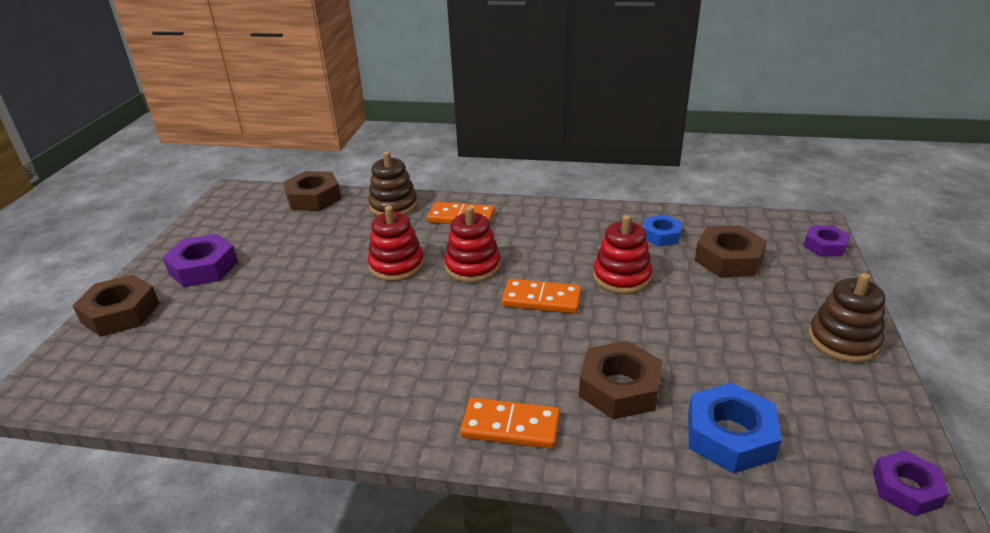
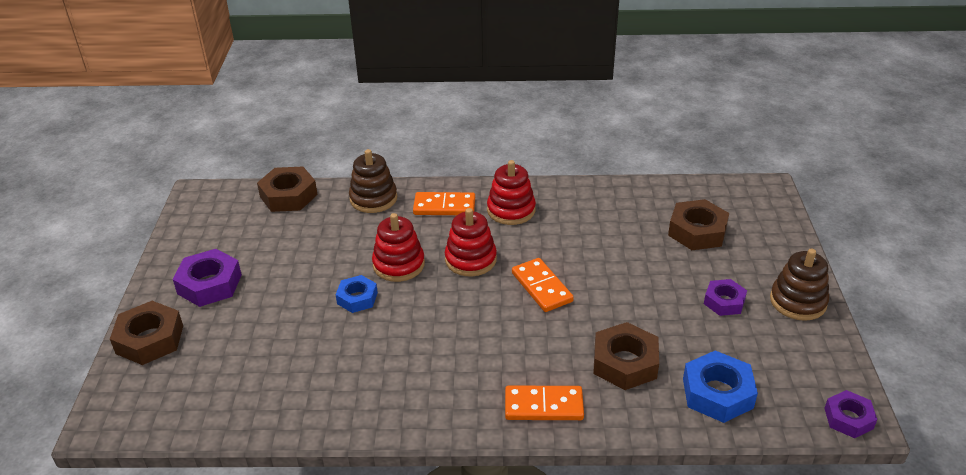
camera: 10 degrees left, 5 degrees up
orange domino [502,279,581,314] -> orange domino turned 60 degrees clockwise [512,258,574,312]
red stacking toy [593,215,652,294] -> red stacking toy moved to [487,160,536,225]
blue nut [643,215,682,246] -> blue nut moved to [336,275,378,313]
purple nut [803,225,850,257] -> purple nut moved to [704,279,747,316]

